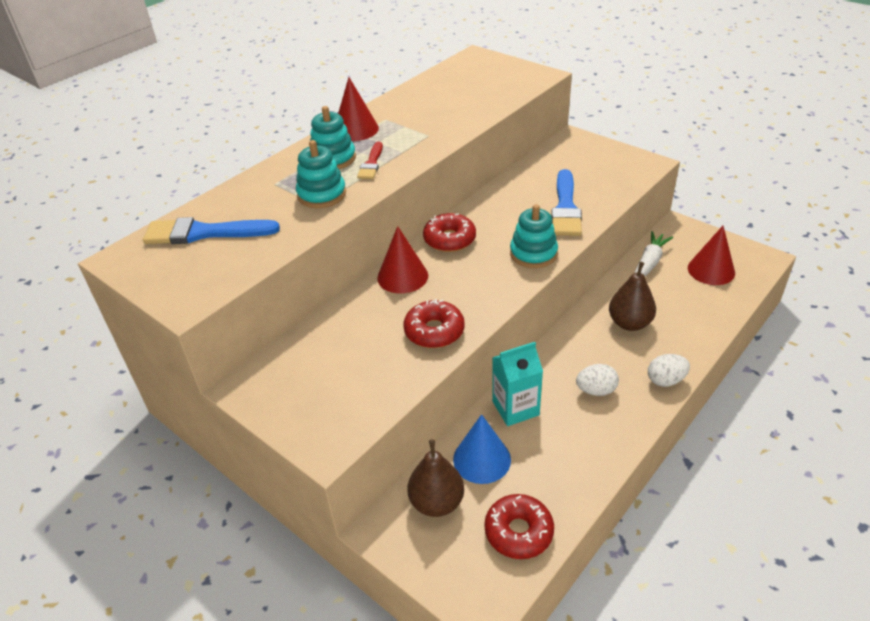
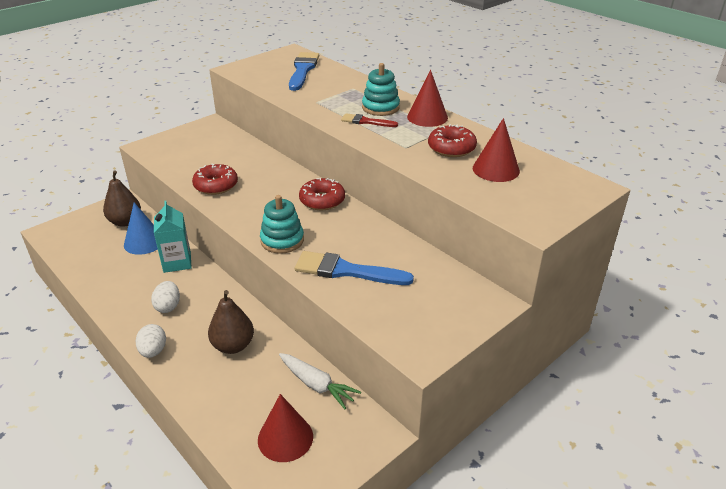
camera: 95 degrees right, 5 degrees down
turquoise stacking toy [296,140,346,208] -> none
red cone [377,226,428,293] -> red cone moved to [473,118,520,182]
red donut [484,494,554,559] -> red donut moved to [428,124,477,157]

